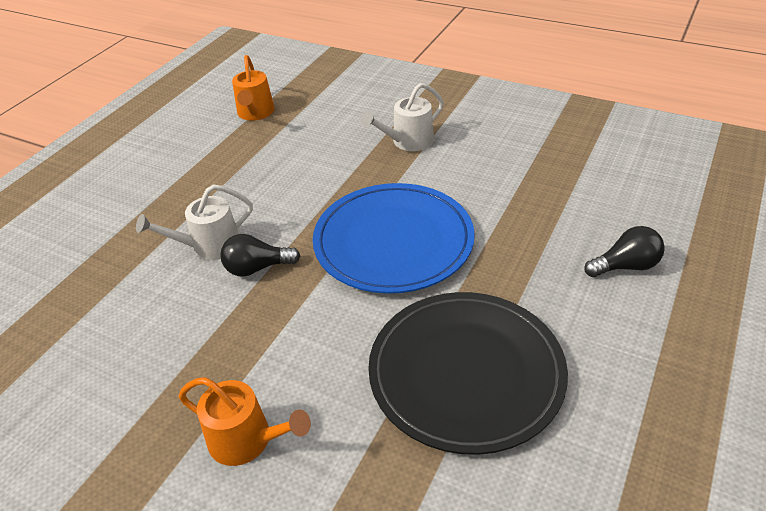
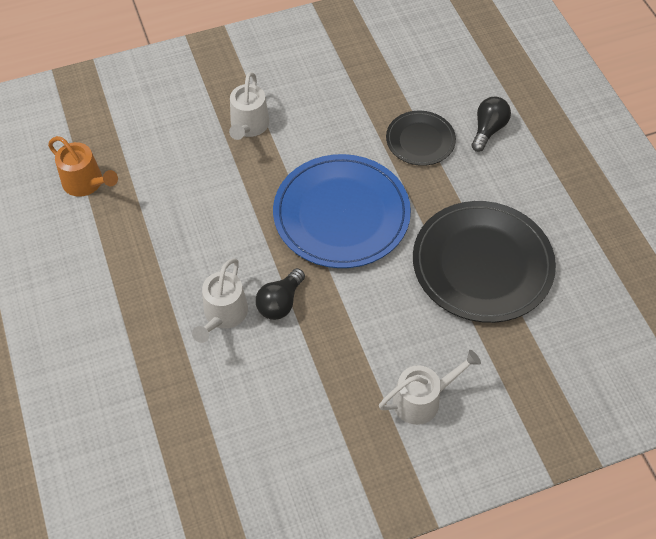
camera: 50 degrees left, 15 degrees up
orange watering can [179,377,311,466] -> white watering can [379,350,481,425]
none -> black plate [386,111,456,166]

